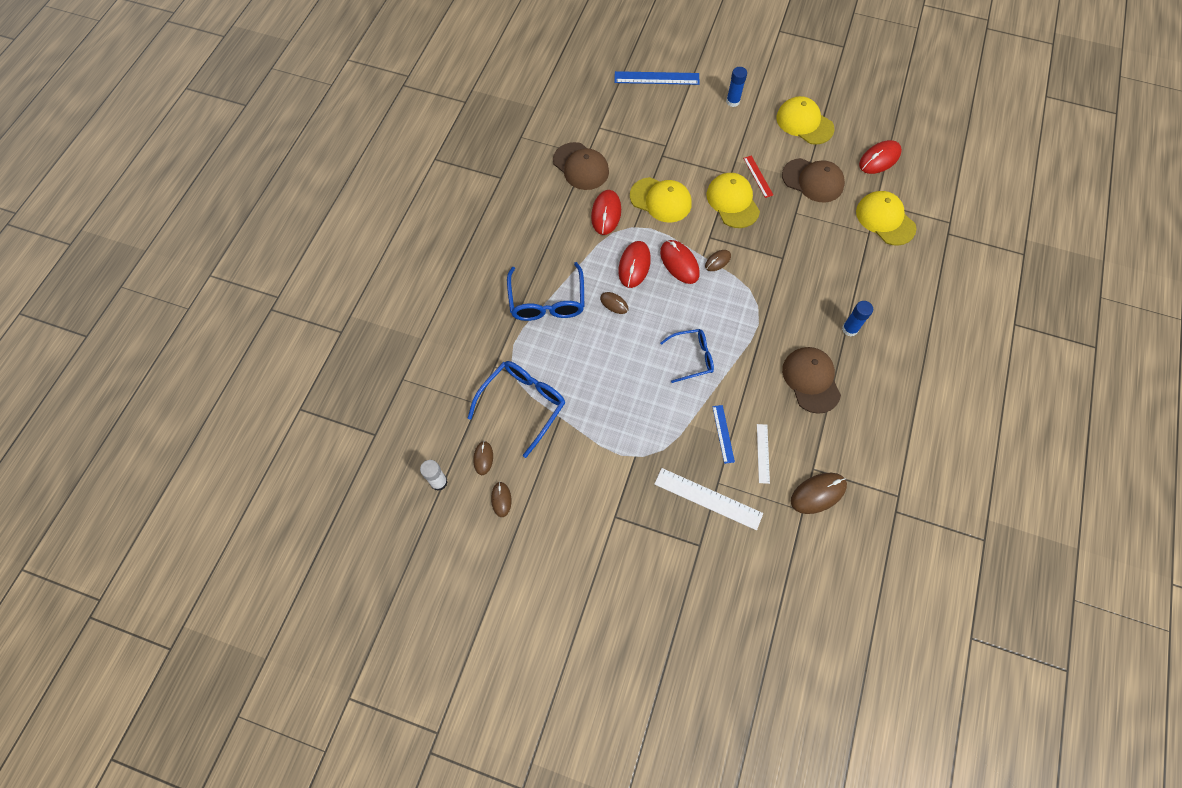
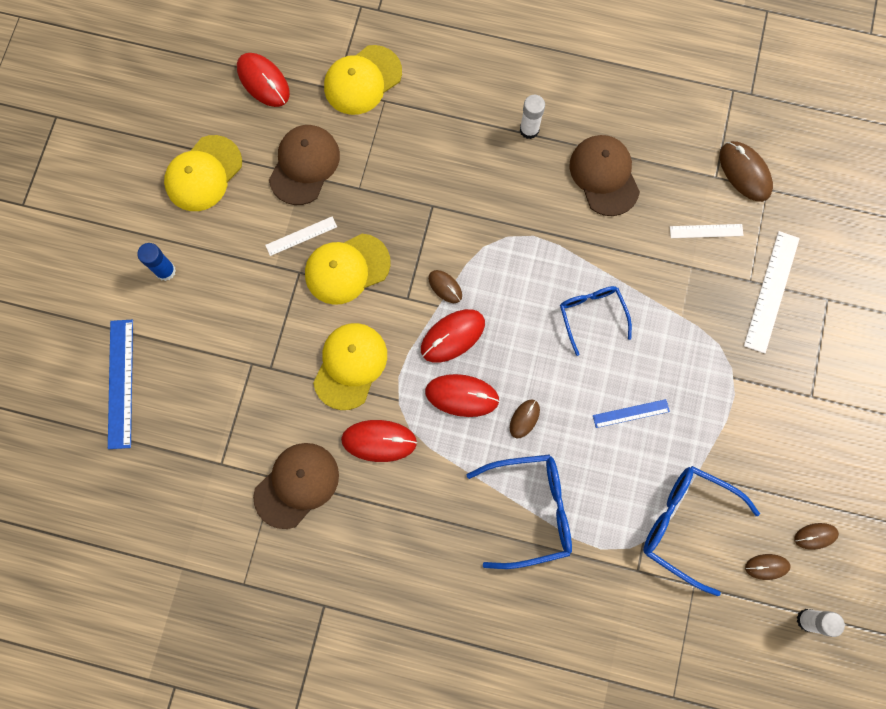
camera: 95 degrees left, 10 degrees up
blue ruler [712,405,735,464] -> blue ruler moved to [593,399,670,428]
red ruler [743,156,773,198] -> white ruler [265,216,337,256]
brown cap [782,347,841,414] -> brown cap turned 90 degrees clockwise [569,135,640,216]
blue glue stick [842,301,873,336] -> white glue stick [520,95,545,139]

